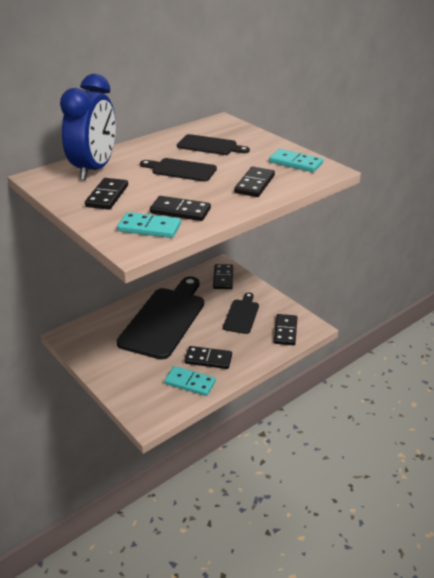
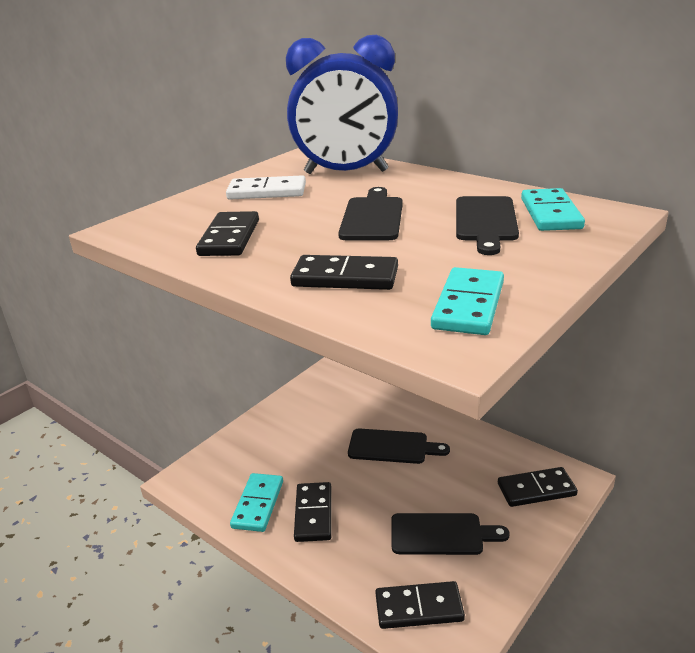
camera: 80 degrees right, 5 degrees down
black domino [85,178,128,210] -> white domino [226,175,306,200]
black cutting board [116,276,204,360] -> black cutting board [348,428,450,464], size x0.50
turquoise domino [117,212,181,238] -> turquoise domino moved to [521,188,585,231]

